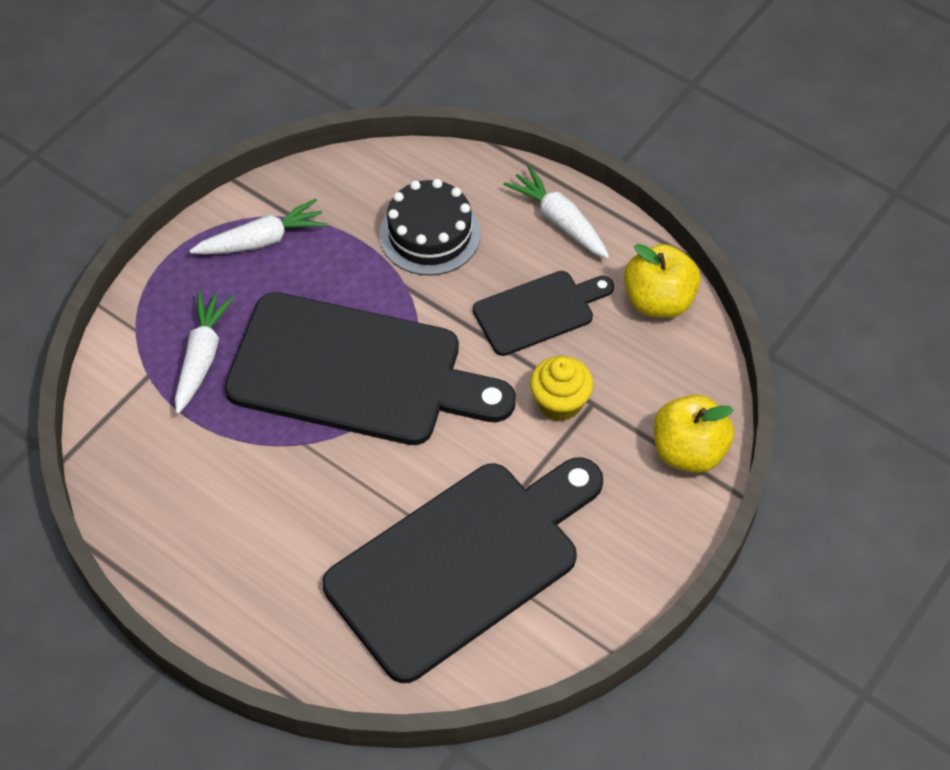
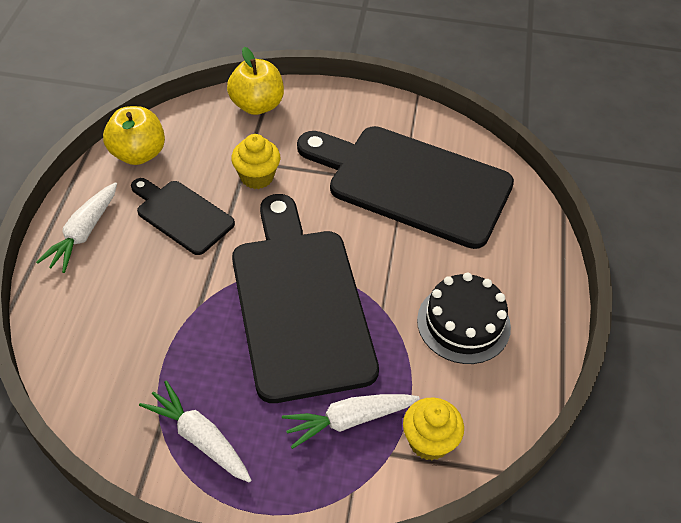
camera: 120 degrees left, 5 degrees down
black cake [379,179,481,276] -> black cake moved to [417,272,511,364]
none -> yellow cupcake [403,397,464,460]

